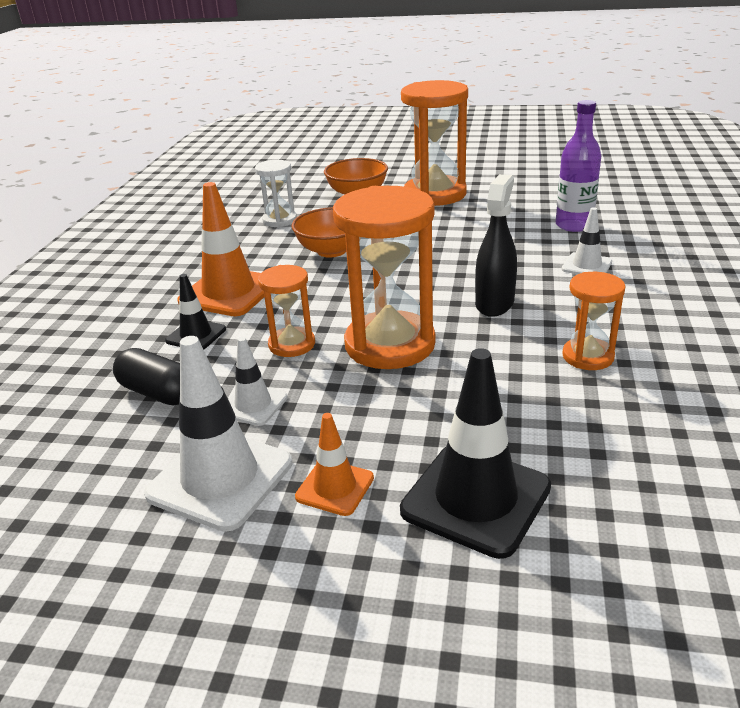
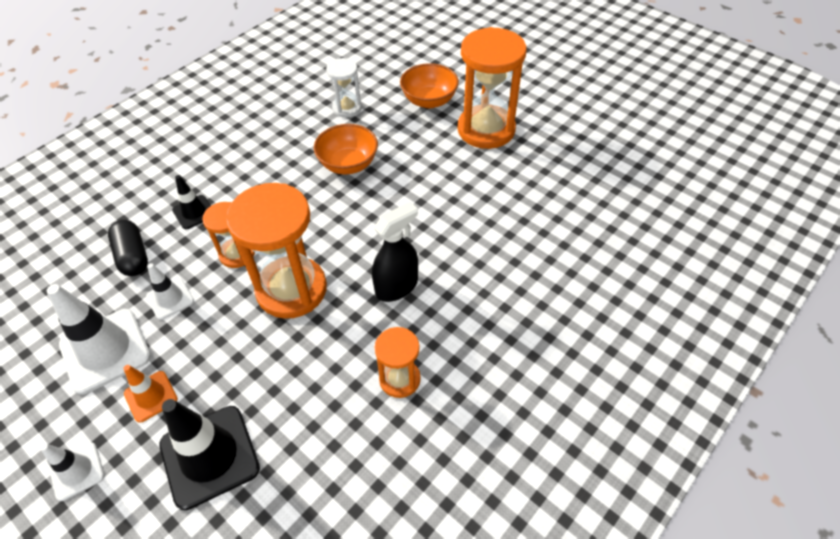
camera: 30 degrees right, 20 degrees up
orange traffic cone [177,182,264,316] -> none
purple bottle [556,100,601,232] -> none
white traffic cone [562,207,612,274] -> white traffic cone moved to [40,442,104,501]

